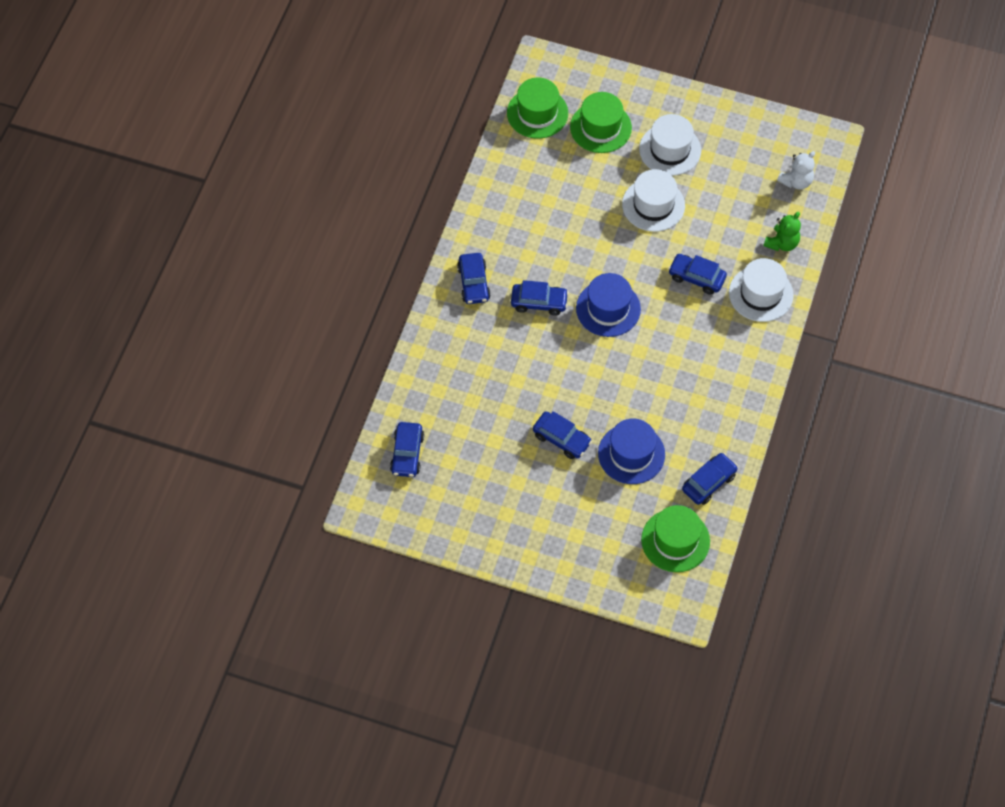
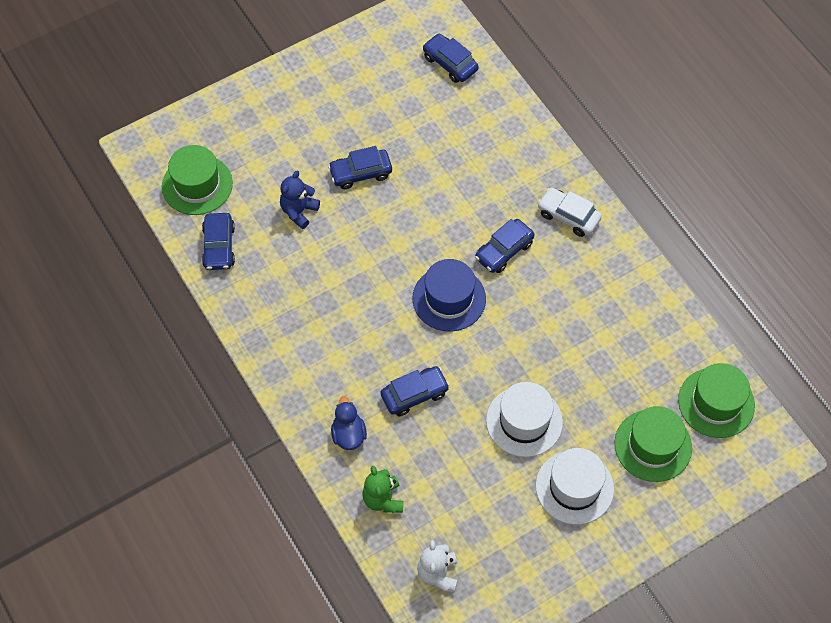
camera: 130 degrees right, 0 degrees up
blue car [457,253,491,304] -> white car [538,188,602,237]
blue hat [598,418,665,484] -> blue teddy bear [280,170,320,229]
white hat [729,258,794,322] -> blue duck [331,396,367,450]

